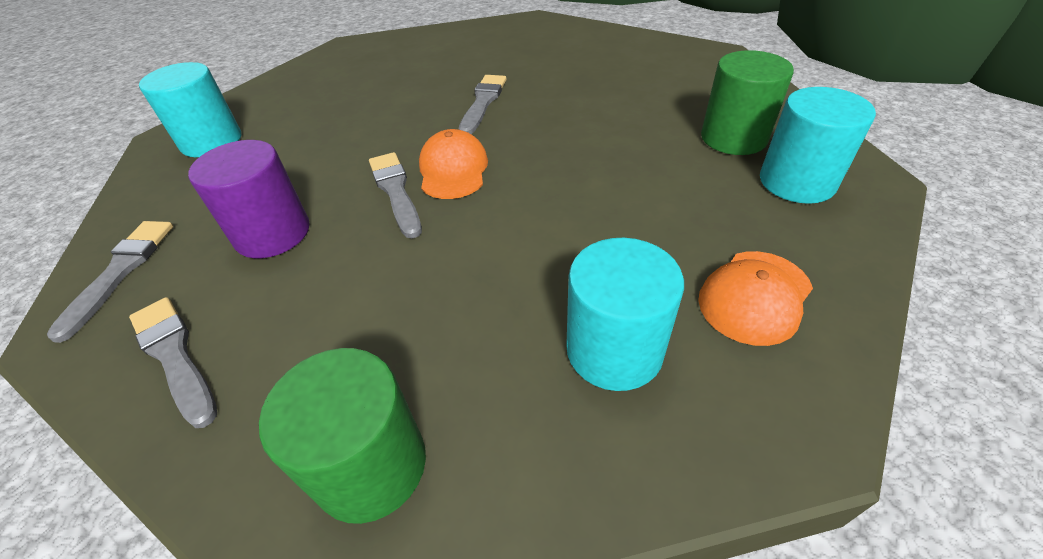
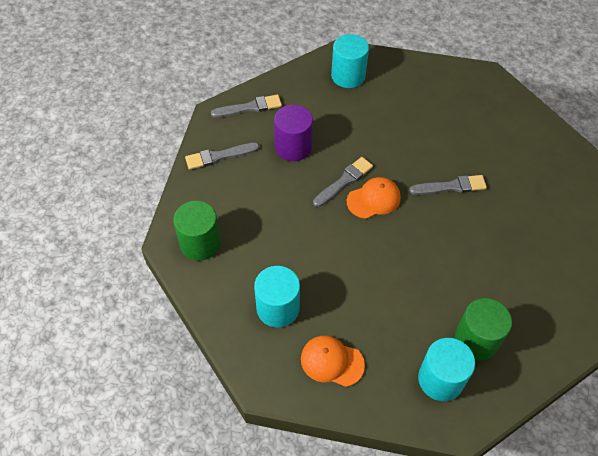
camera: 65 degrees right, 10 degrees up
grey brush [129,297,217,428] -> grey brush turned 135 degrees counterclockwise [185,143,260,170]

